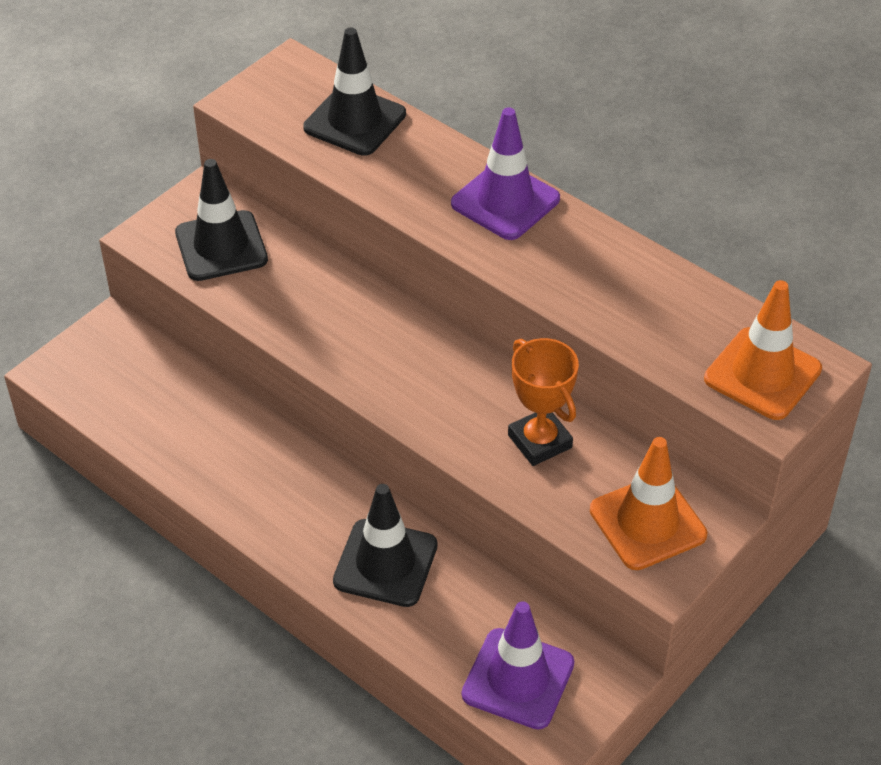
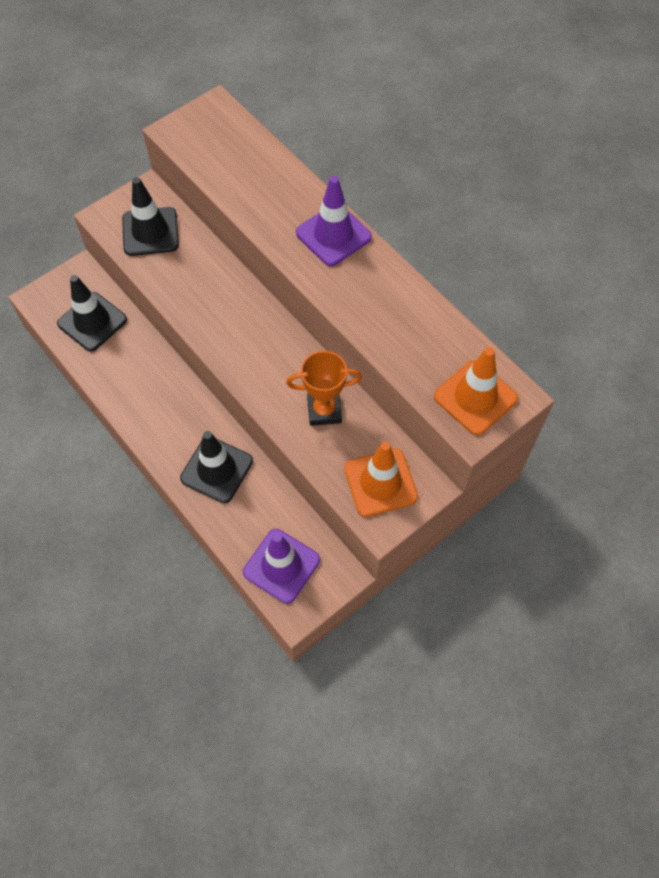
camera: 10 degrees right, 15 degrees up
black traffic cone [303,28,406,156] -> black traffic cone moved to [57,275,127,351]
orange trophy [508,338,579,466] -> orange trophy turned 75 degrees counterclockwise [286,351,362,426]

